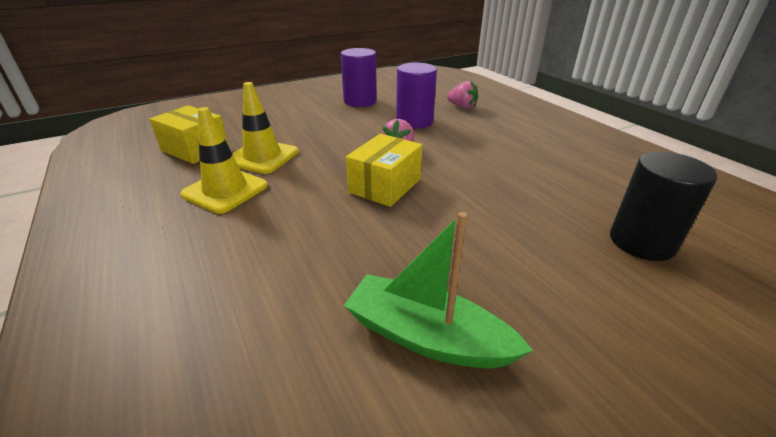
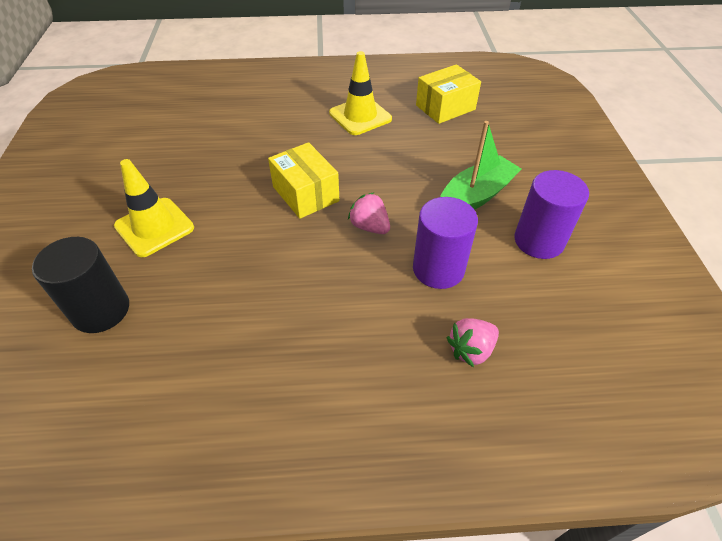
camera: 115 degrees right, 15 degrees up
yellow traffic cone [232,82,298,174] -> yellow traffic cone moved to [114,159,194,257]
green boat [344,212,533,369] -> green boat moved to [440,121,521,210]

